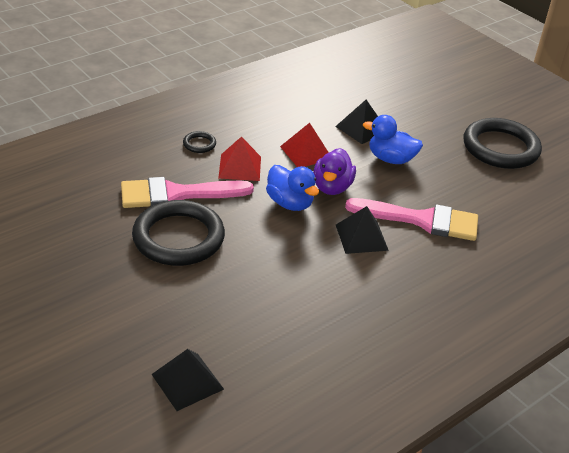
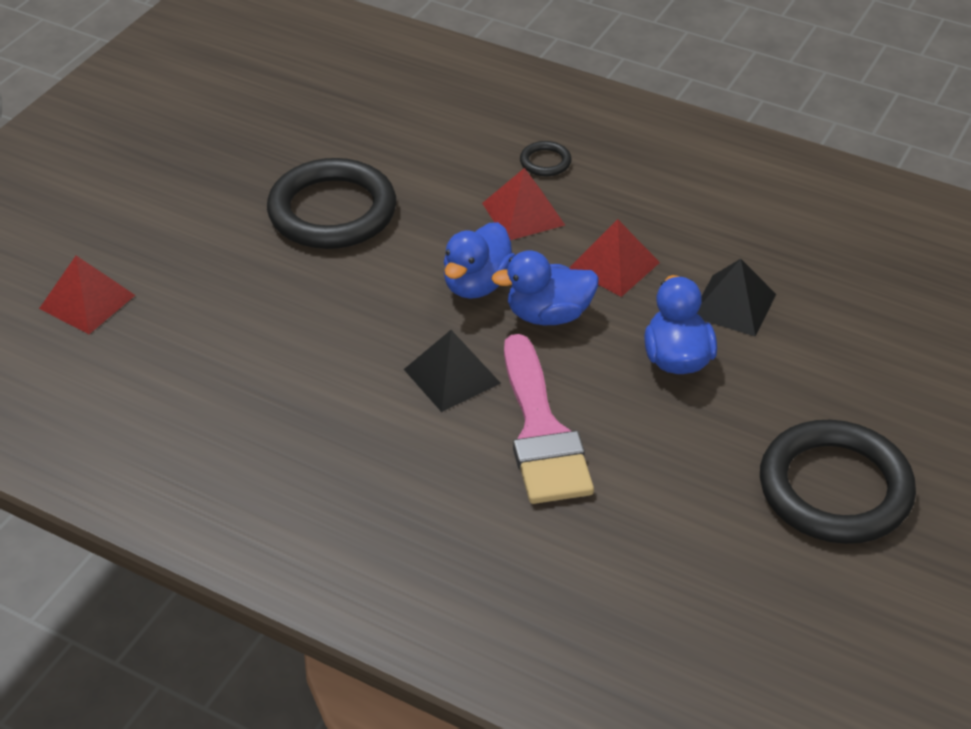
camera: 70 degrees right, 5 degrees up
pink brush [121,177,254,208] -> none
black pyramid [151,349,224,411] -> red pyramid [39,256,135,334]
purple duck [313,148,356,195] -> blue duck [491,250,599,325]

